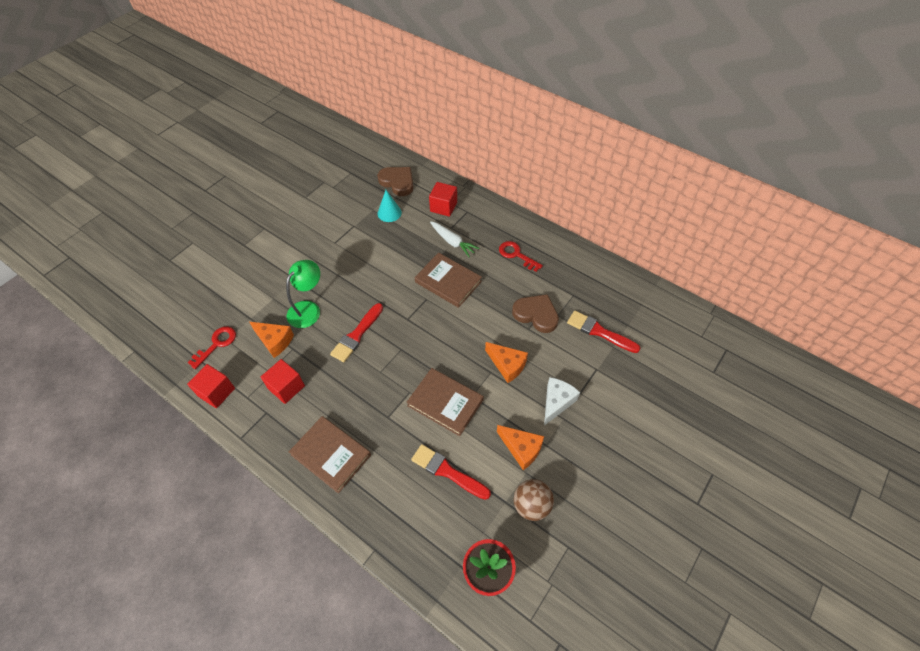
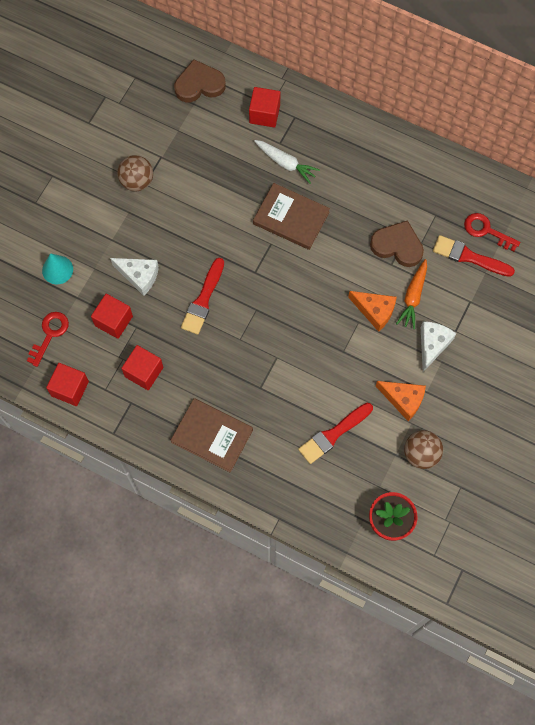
camera: 10 degrees left, 15 degrees up
orange cheese [249,322,294,358] -> red cube [91,294,133,339]
green lamp [286,260,320,328] -> white cheese [110,258,159,296]
brown heart [377,167,413,196] -> brown heart turned 45 degrees counterclockwise [174,59,226,102]
turquoise cone [377,190,402,222] -> turquoise cone moved to [42,253,73,284]
brown book [406,368,484,436] -> none
red brush [411,444,491,500] -> red brush turned 60 degrees counterclockwise [298,403,373,464]
red key [499,241,543,272] -> red key moved to [464,213,520,252]
none -> brown ball [117,155,153,191]
none -> orange carrot [396,259,427,329]

